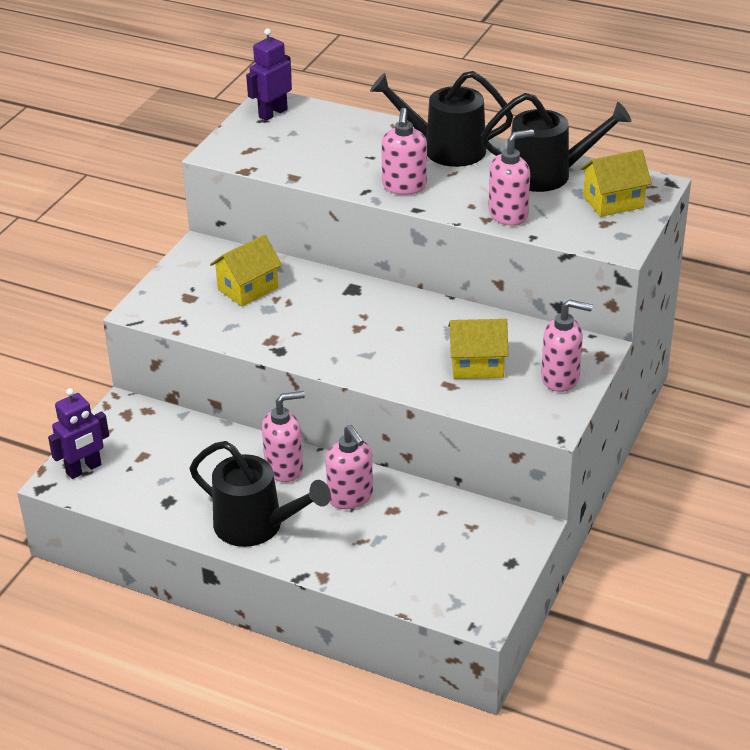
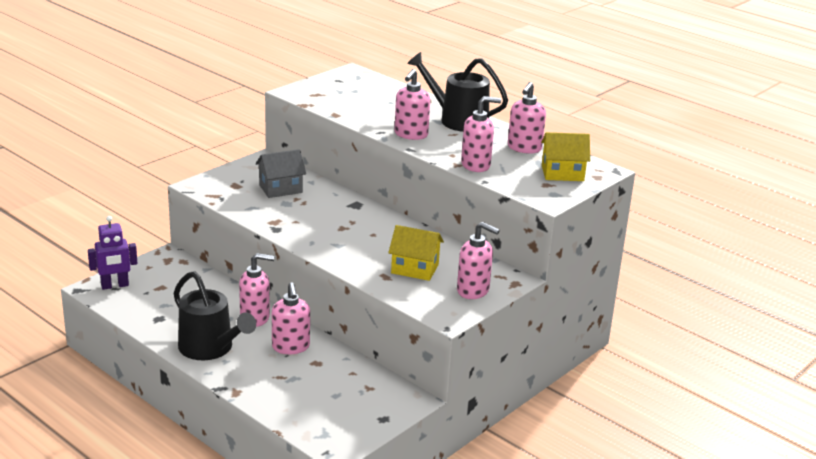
camera: 15 degrees right, 10 degrees down
yellow house [210,235,282,307] -> grey house [256,149,306,198]
purple robot [246,28,292,121] -> none
black watering can [481,93,631,192] -> pink soap dispenser [508,82,546,154]

